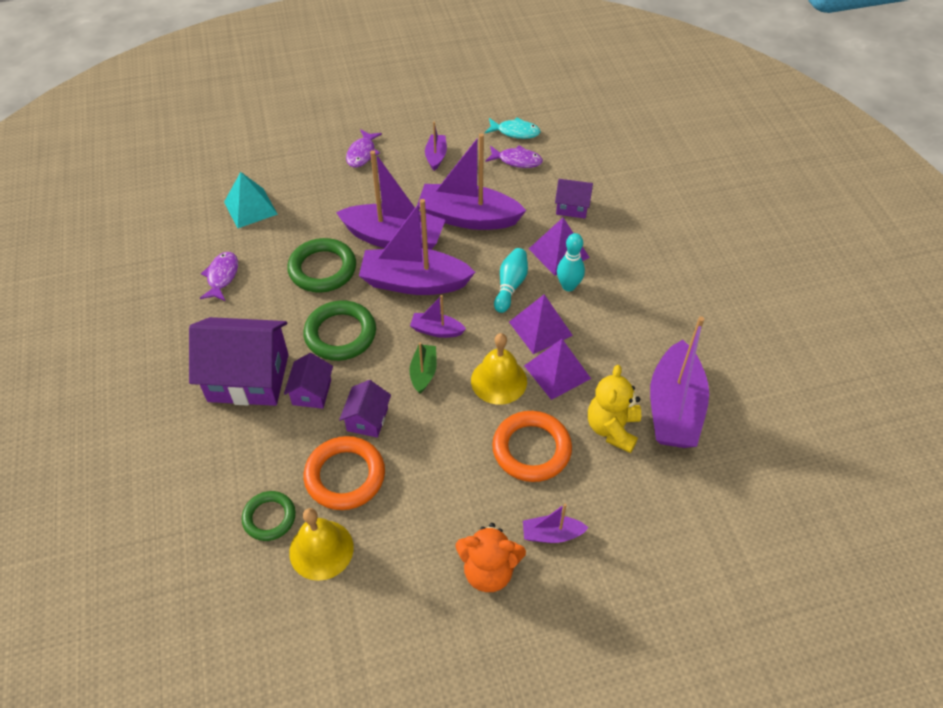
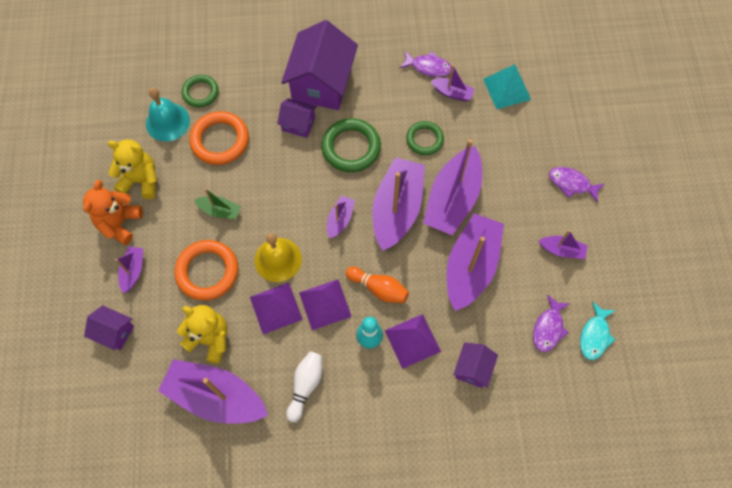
camera: 100 degrees right, 15 degrees up
green ring [287,238,356,293] -> green ring [406,121,444,155], size x0.64
yellow bell [289,508,354,581] -> turquoise bell [146,88,190,141]
purple house [339,380,391,438] -> purple house moved to [84,305,134,350]
green boat [409,342,437,394] -> green boat moved to [194,188,241,219]
turquoise bowling pin [494,248,528,313] -> orange bowling pin [346,267,409,303]
none -> yellow teddy bear [108,140,157,199]
none -> white bowling pin [286,351,322,422]
none -> purple boat [431,65,475,101]

